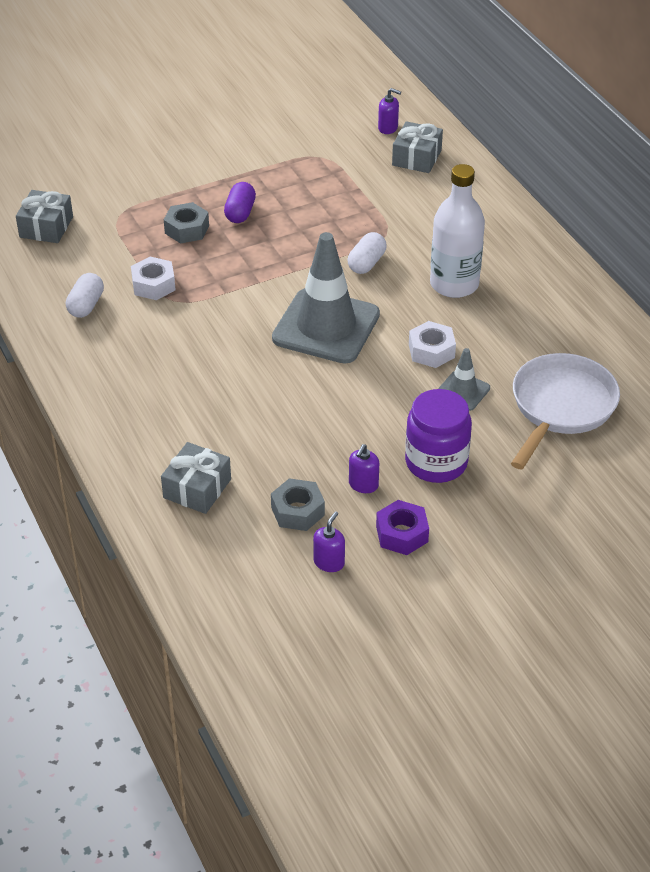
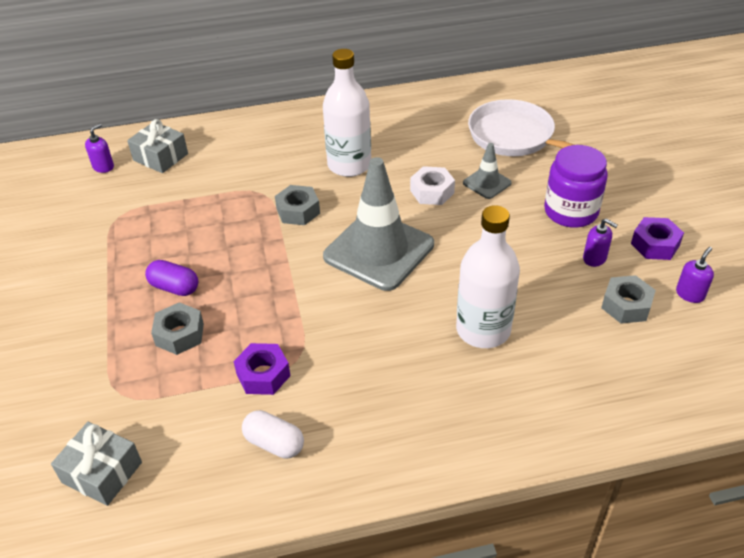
camera: 75 degrees left, 0 degrees up
white nut [131,257,176,300] -> purple nut [233,343,290,395]
grey gift [161,442,231,514] -> none
purple soap dispenser [313,511,345,572] -> purple soap dispenser turned 90 degrees clockwise [676,247,714,303]
white capsule [348,232,386,274] -> grey nut [275,185,320,225]
none -> white bottle [456,205,520,348]

